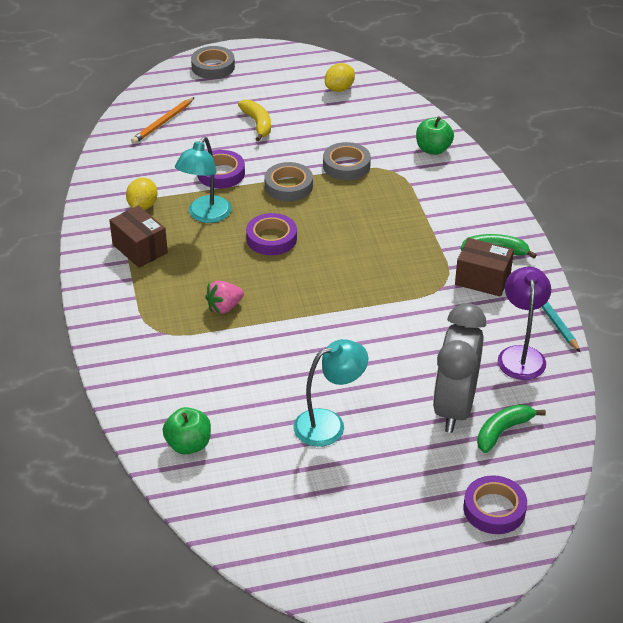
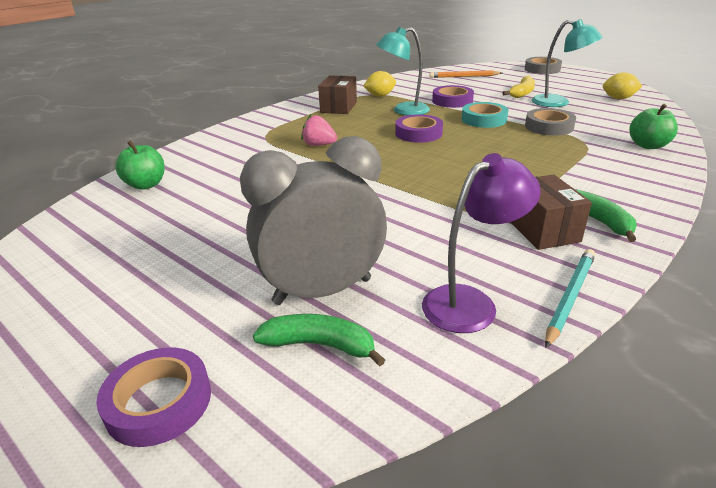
camera: 55 degrees right, 10 degrees down
grey tape [264,162,313,201] -> turquoise tape [462,102,508,128]
turquoise lamp [293,339,368,447] -> turquoise lamp moved to [532,19,602,107]

